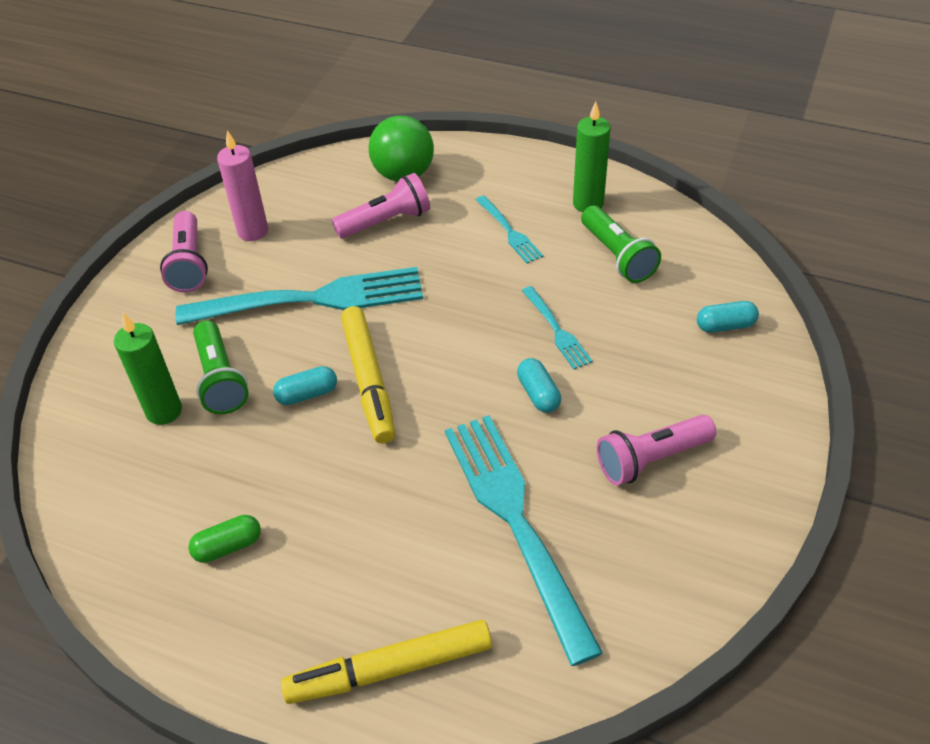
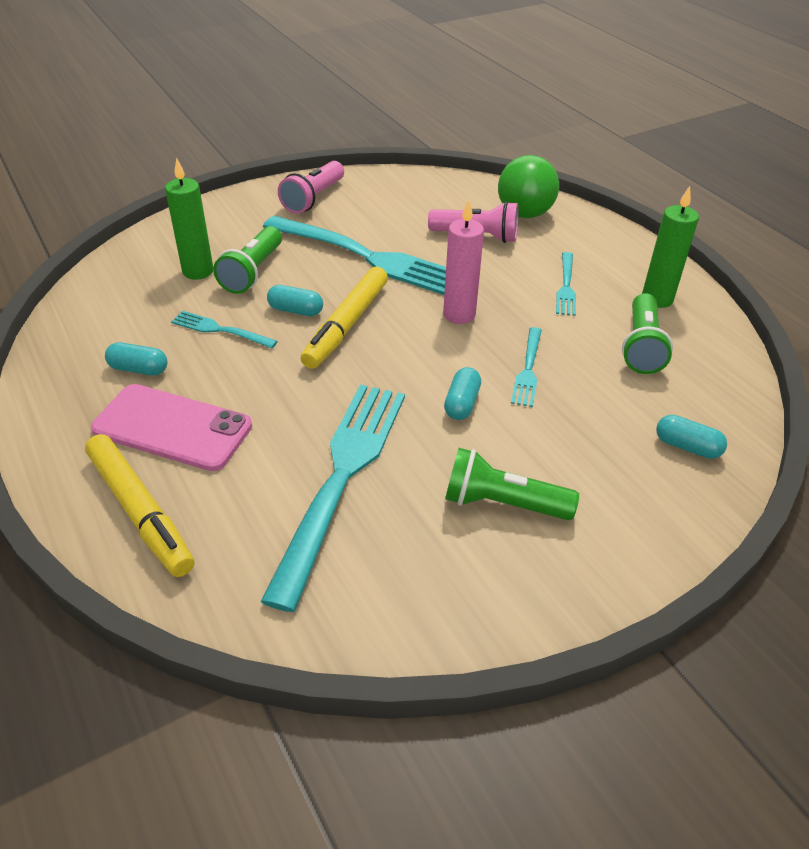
camera: 35 degrees right, 5 degrees down
green capsule [188,515,261,563] -> turquoise capsule [105,342,167,376]
pink candle [217,130,268,241] -> pink candle moved to [443,200,484,324]
yellow marker [281,620,492,704] -> yellow marker turned 150 degrees counterclockwise [85,434,194,577]
pink flashlight [597,415,716,485] -> green flashlight [445,448,579,520]
none -> pink phone [91,384,252,471]
none -> turquoise fork [171,311,278,348]

